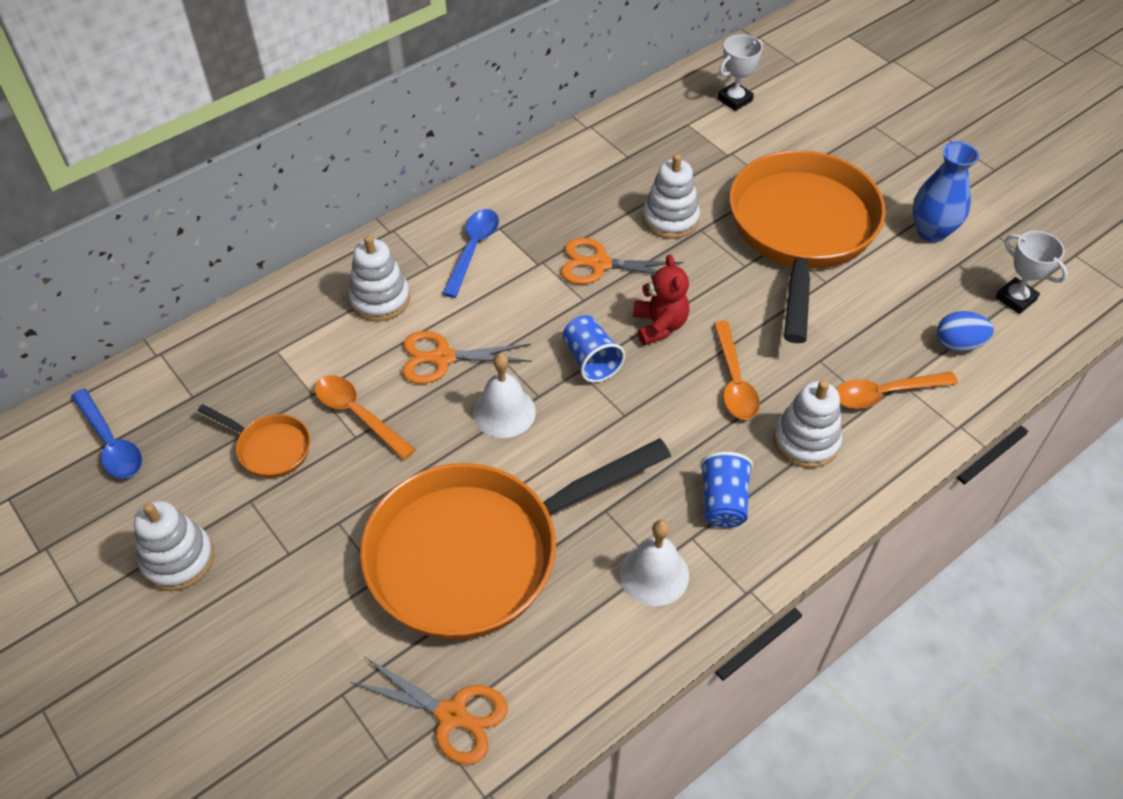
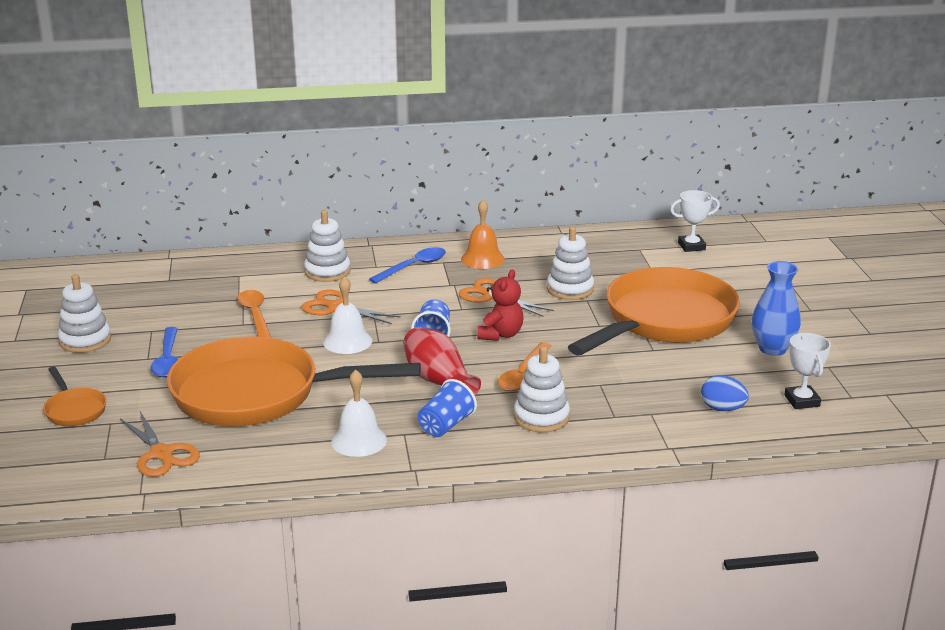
camera: 30 degrees right, 25 degrees down
blue spoon [71,389,142,479] -> blue spoon moved to [150,327,178,377]
orange pan [197,404,310,478] -> orange pan moved to [43,367,107,426]
orange spoon [836,372,958,409] -> none
none -> red vase [403,327,481,396]
none -> orange bell [461,200,505,269]

